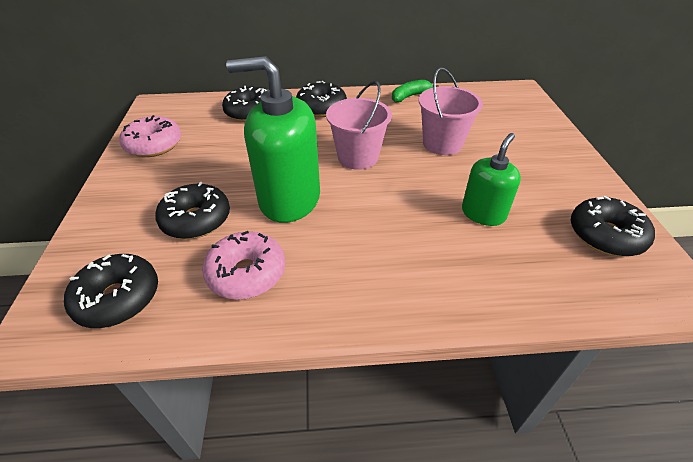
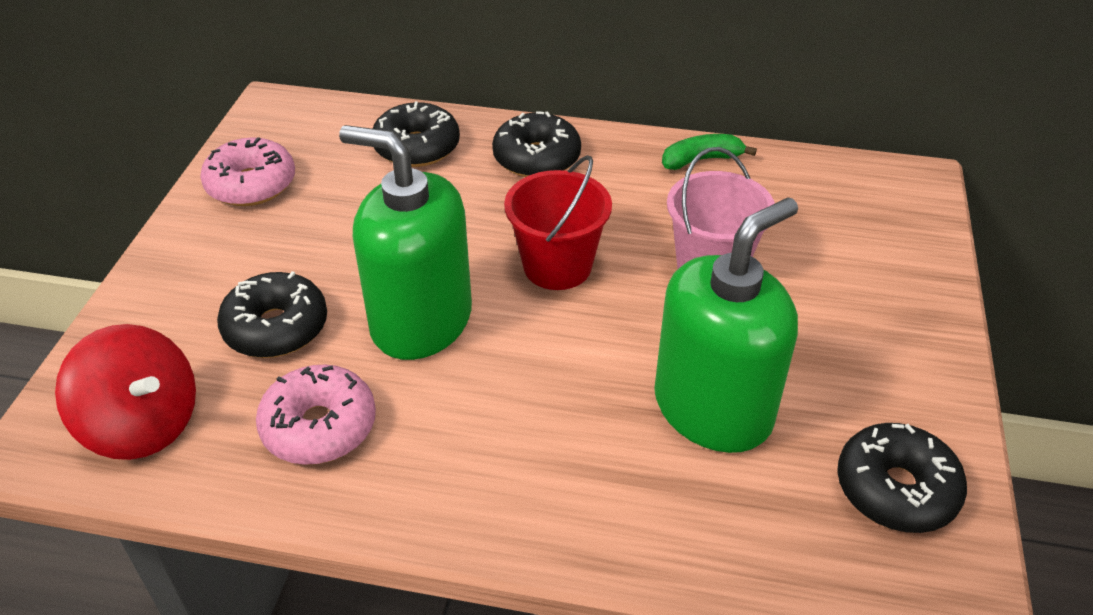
camera: 15 degrees right, 0 degrees up
black donut [64,254,158,328] -> red spinning top [55,324,196,460]
pink bucket [326,81,392,170] -> red bucket [504,155,612,290]
green soap dispenser [462,133,521,226] -> green soap dispenser [654,197,798,453], size x1.75

